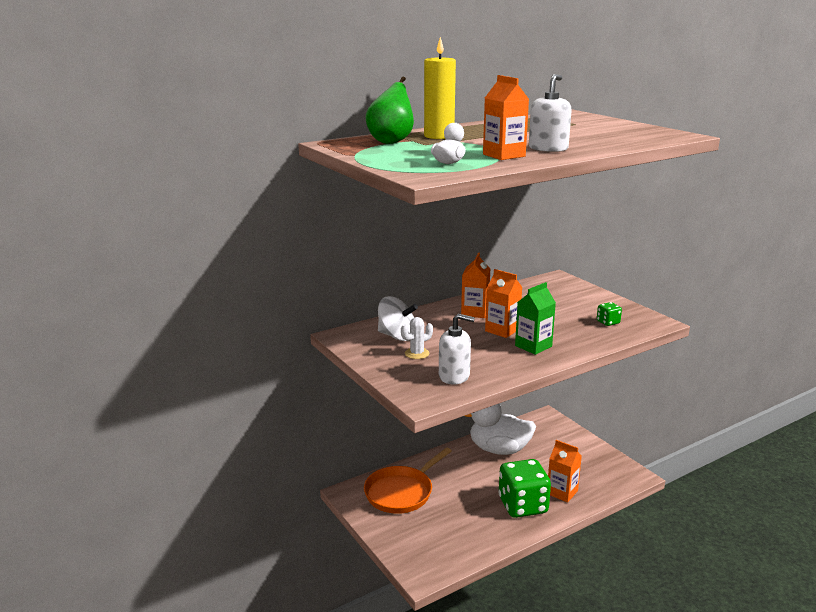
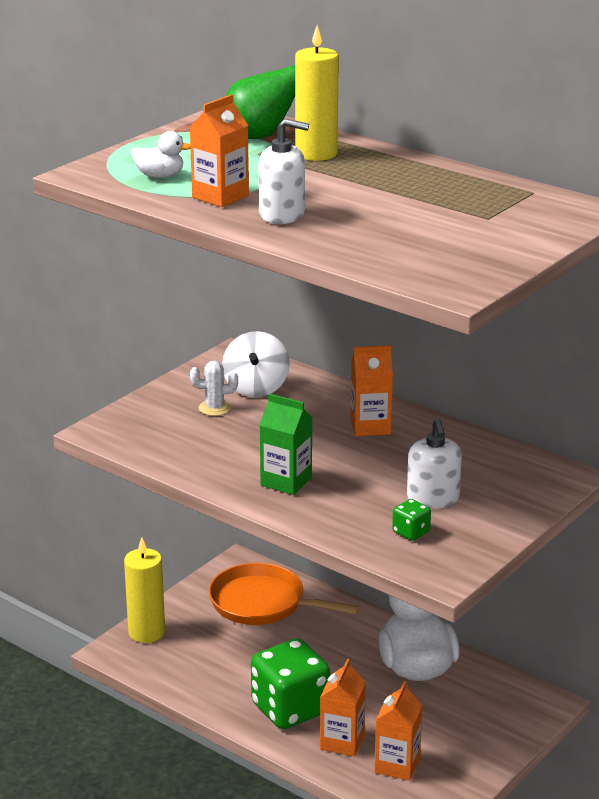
camera: 70 degrees right, 5 degrees up
white cactus [401,317,433,359] -> white cactus turned 45 degrees counterclockwise [190,361,238,416]
white soap dispenser [439,314,475,385] -> white soap dispenser moved to [407,418,462,509]
orange carton [485,269,522,338] -> orange carton moved to [375,681,423,781]
none -> yellow candle [124,537,165,643]

